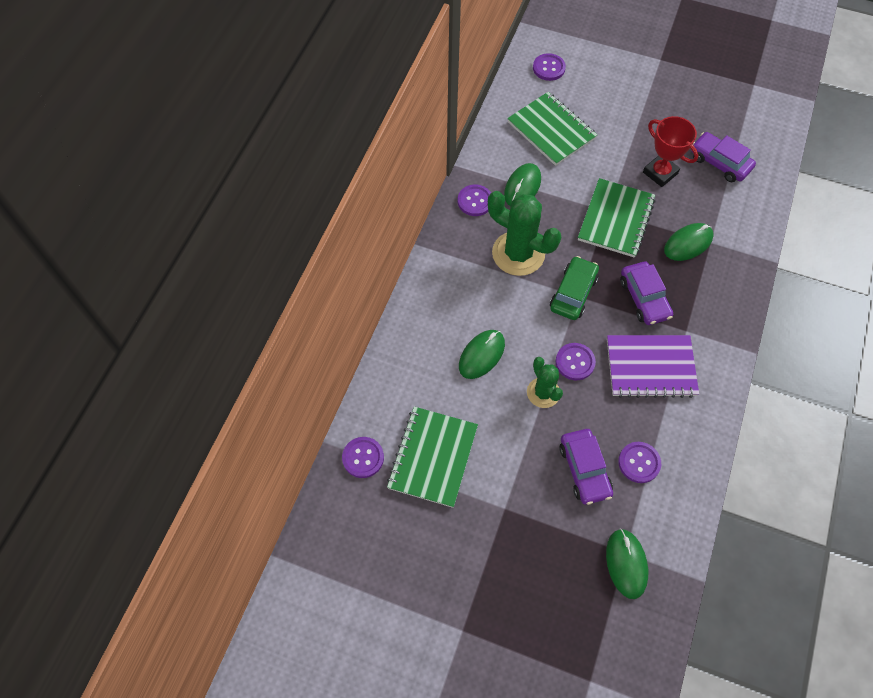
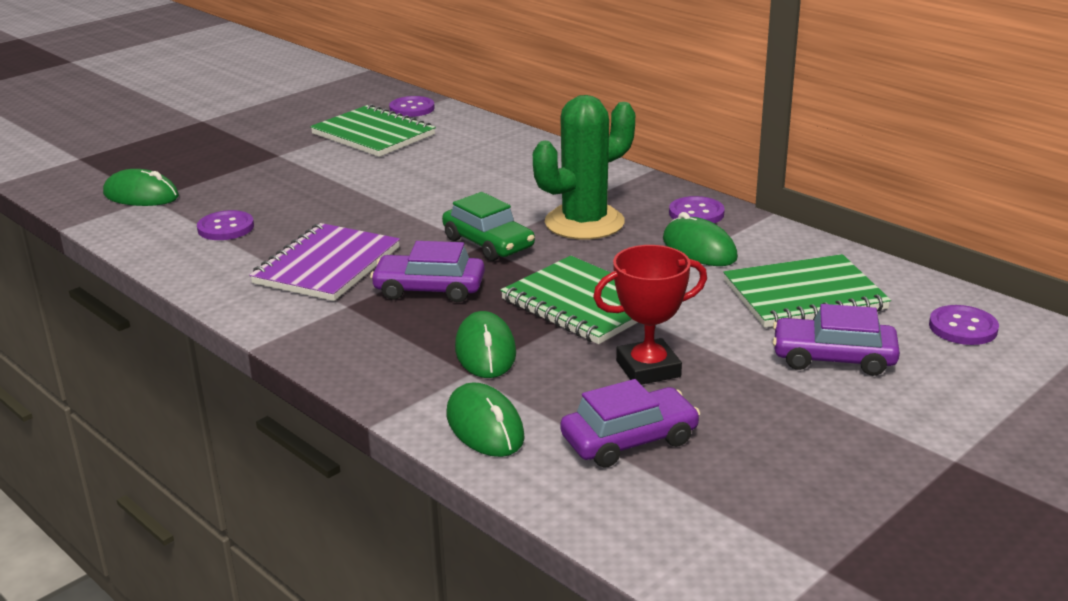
camera: 115 degrees right, 35 degrees down
green mouse [459,330,505,379] -> green mouse moved to [447,382,525,457]
green cactus [527,357,563,408] -> none
purple button [556,343,596,380] -> none
purple car [560,429,613,505] -> purple car moved to [773,304,900,376]

